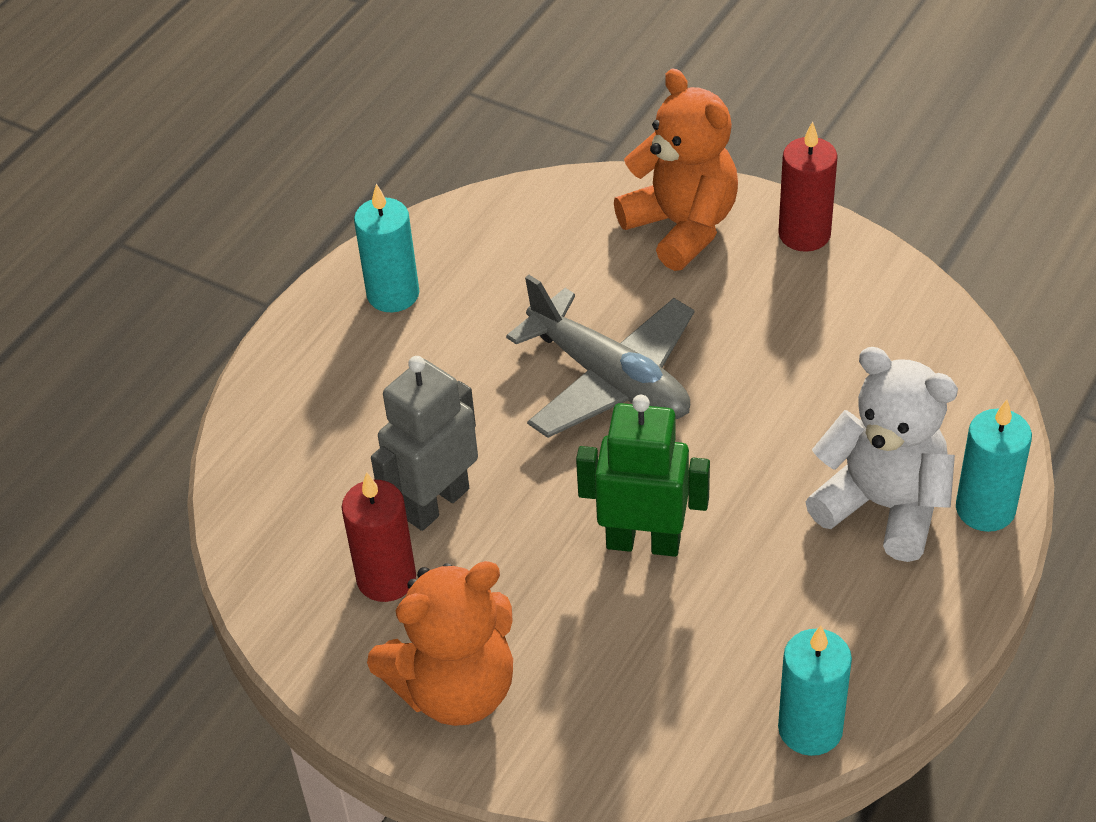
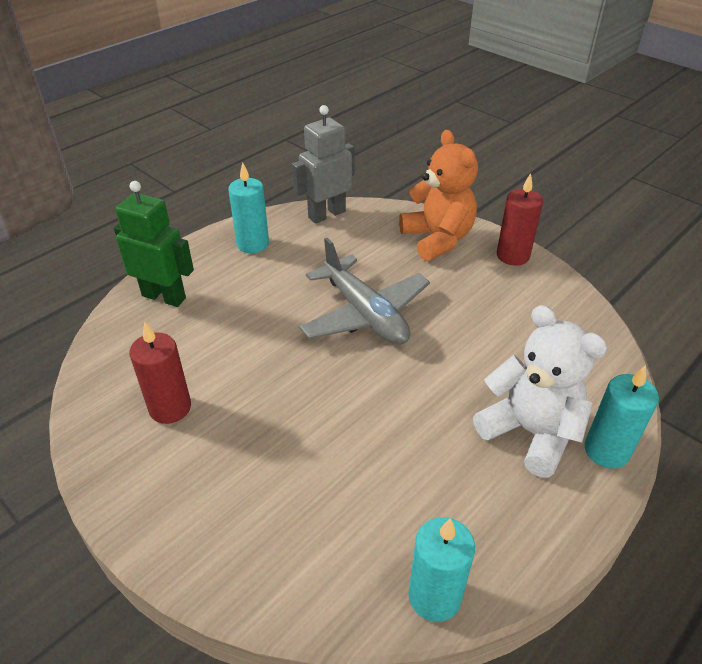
camera: 10 degrees right, 5 degrees down
orange teddy bear [367,561,513,726] -> none
grey robot [371,356,478,531] -> grey robot moved to [292,105,355,224]
green robot [576,395,710,557] -> green robot moved to [114,181,194,307]

